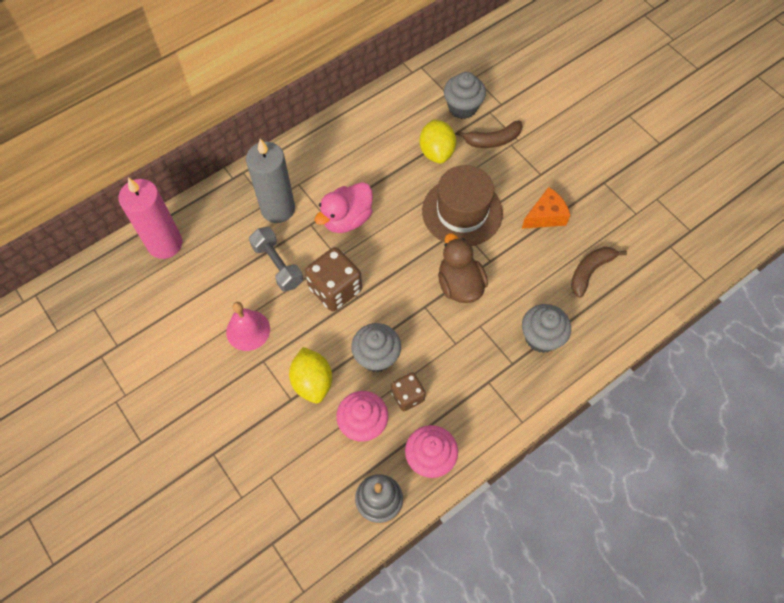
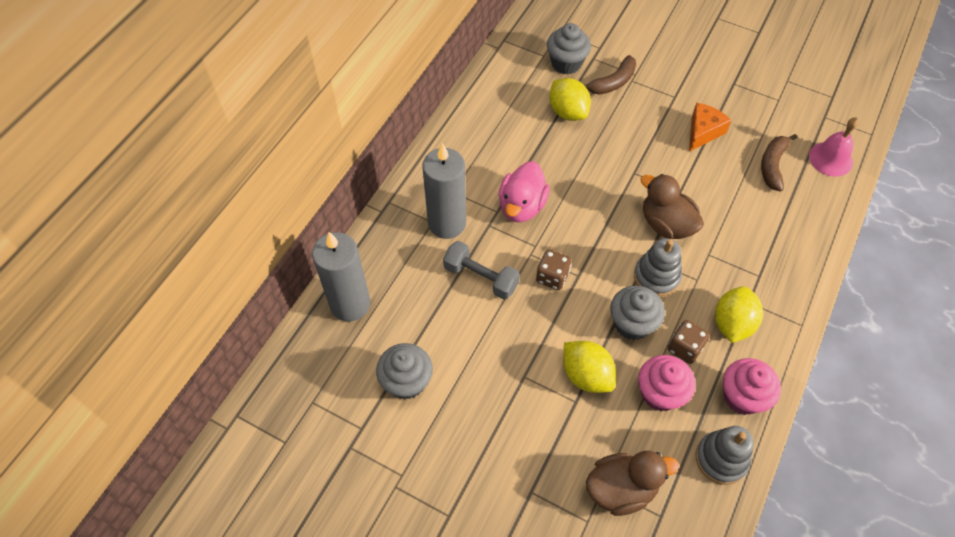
camera: 25 degrees left, 5 degrees down
pink candle [119,177,182,259] -> grey candle [312,232,370,322]
pink bell [226,302,270,351] -> pink bell moved to [809,117,859,177]
brown dice [305,247,362,311] -> brown dice [536,250,572,290], size x0.60
brown hat [422,165,503,246] -> none
grey cupcake [522,304,571,353] -> grey cupcake moved to [376,343,433,399]
none -> brown duck [586,451,679,516]
none -> grey stacking toy [634,238,682,297]
none -> yellow lemon [715,286,763,343]

